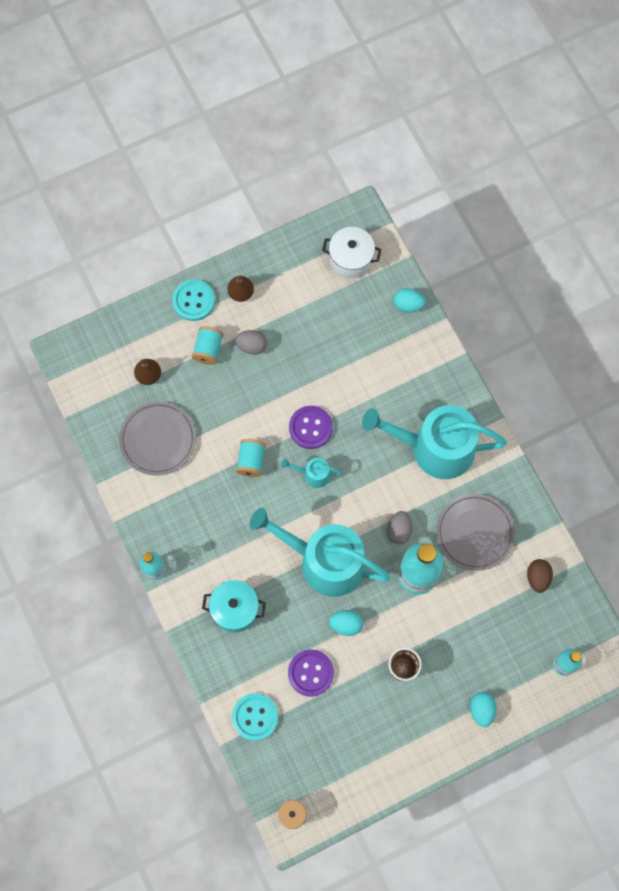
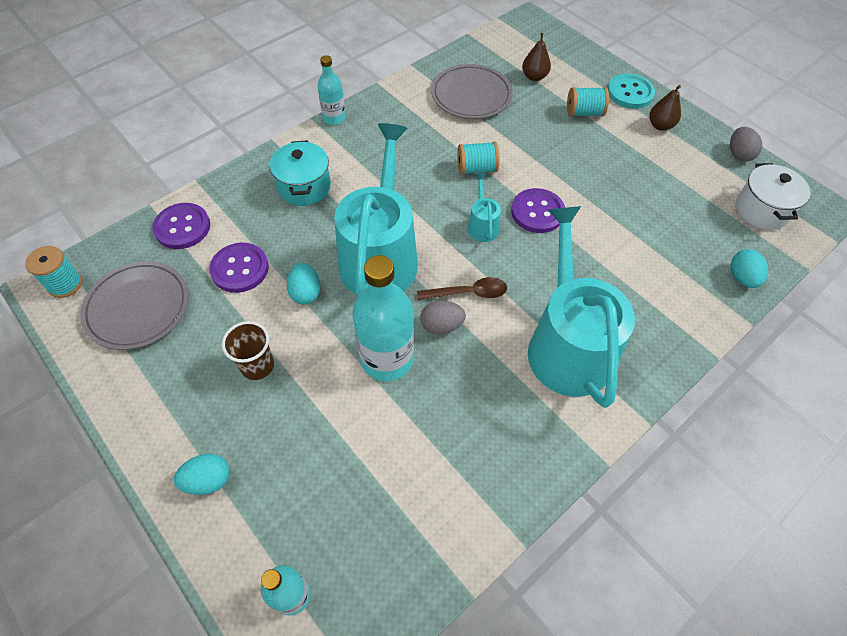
camera: 75 degrees right, 15 degrees down
turquoise button [232,693,278,741] -> purple button [152,203,210,249]
grey egg [235,330,267,355] -> grey egg moved to [730,127,762,162]
grey plate [436,494,515,571] -> grey plate moved to [80,261,189,350]
brown egg [527,559,553,593] -> none
none -> brown spoon [417,277,507,300]

